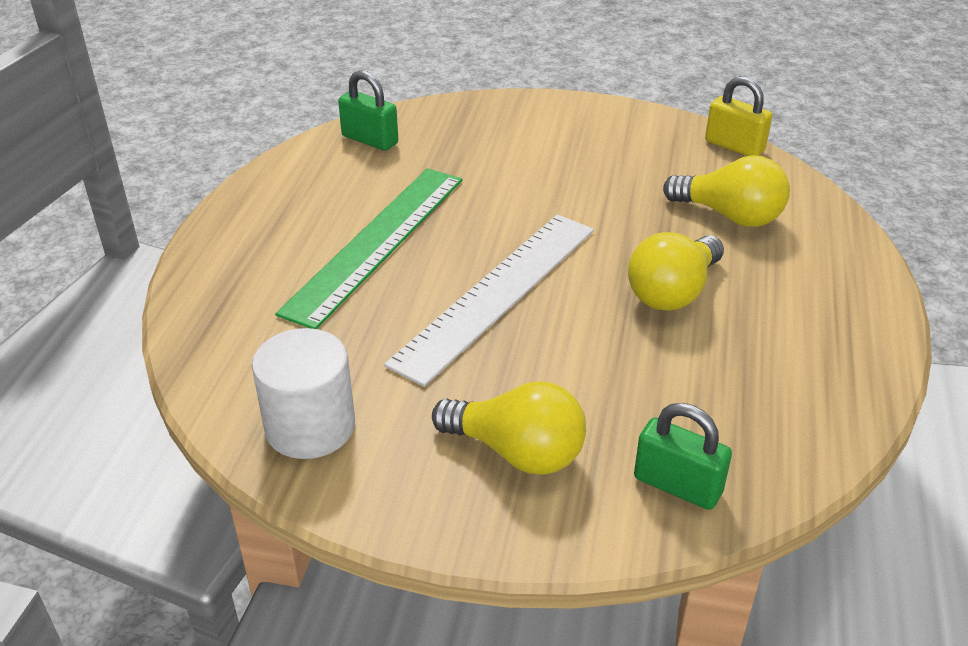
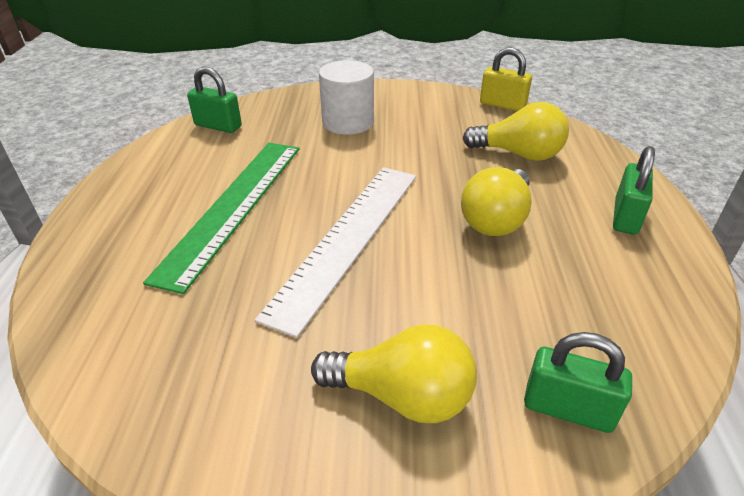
camera: 10 degrees left, 0 degrees up
white cylinder [252,328,355,459] -> white cylinder moved to [319,60,374,135]
none -> green padlock [613,146,655,235]

